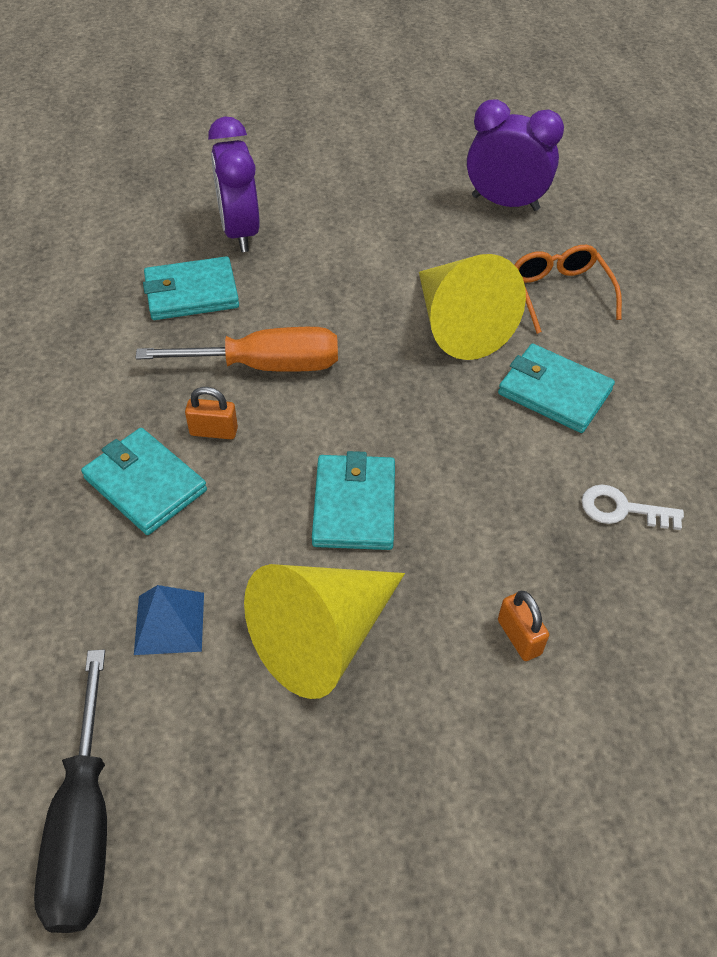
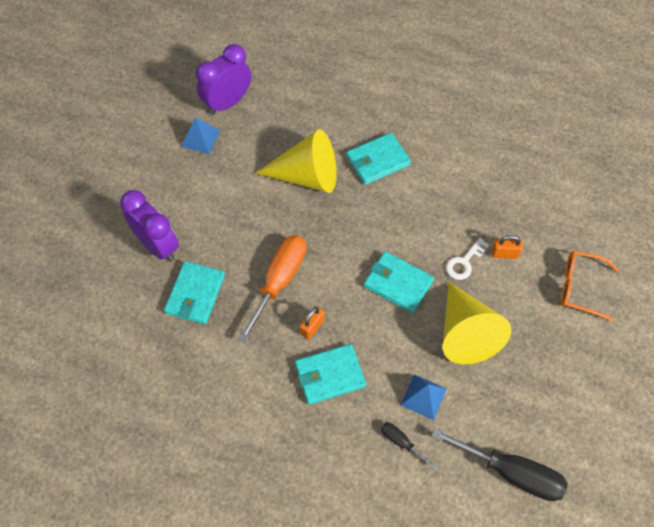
camera: 60 degrees left, 10 degrees up
purple clock [208,116,260,252] -> purple clock turned 150 degrees counterclockwise [120,190,179,262]
orange glasses [514,245,622,334] -> orange glasses moved to [561,251,619,321]
white key [582,485,684,530] -> white key moved to [446,238,489,280]
none -> blue pyramid [181,117,220,154]
none -> black screwdriver [381,422,436,469]

